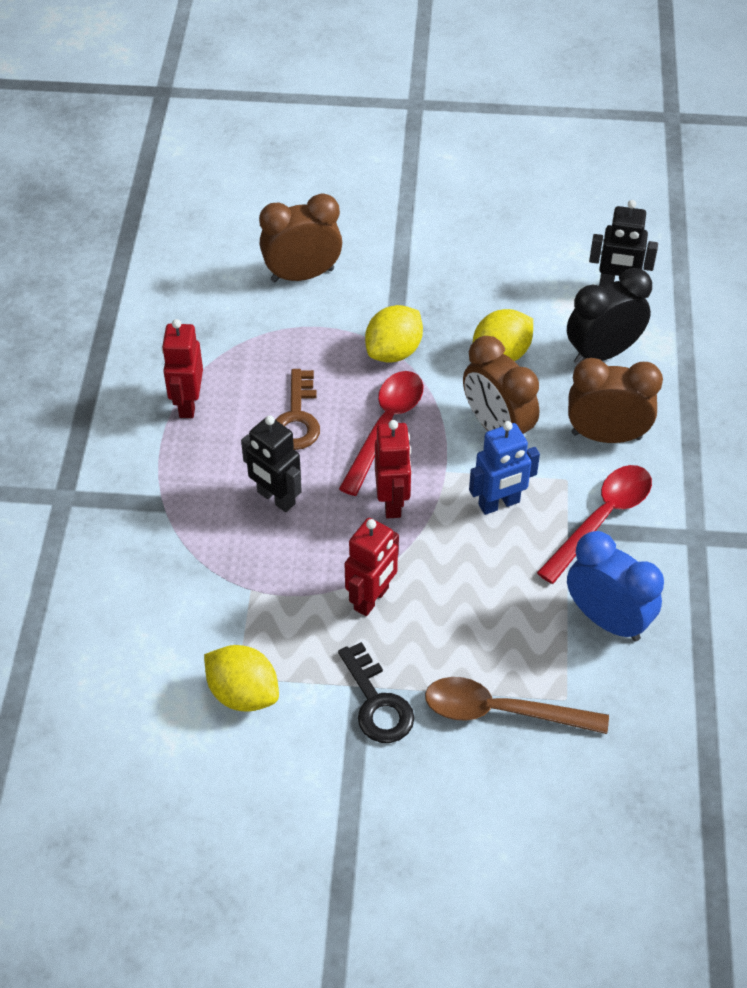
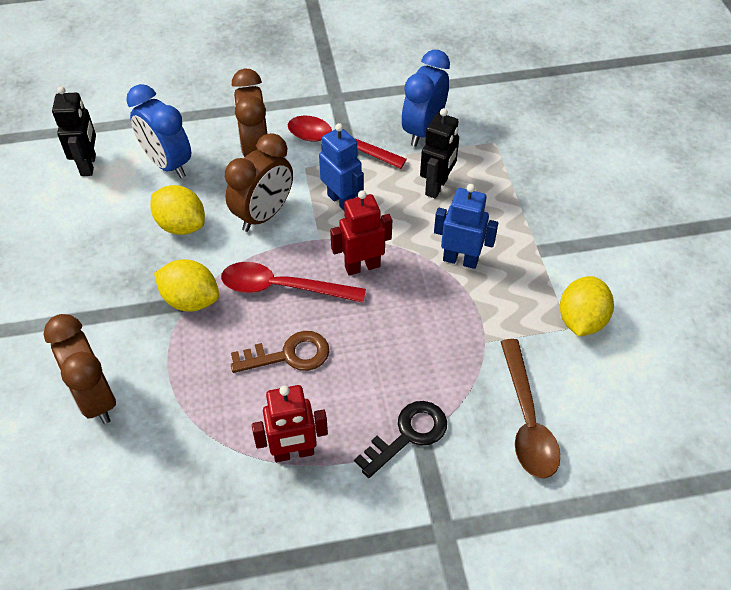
camera: 105 degrees left, 0 degrees up
black robot [241,415,302,512] -> black robot moved to [420,108,459,199]
black key [338,642,414,743] -> black key moved to [354,401,447,478]
red robot [345,518,399,616] -> blue robot [434,184,498,269]
brown spoon [425,677,609,734] -> brown spoon moved to [501,339,561,479]
black clock [567,268,652,365] -> blue clock [126,84,191,178]

